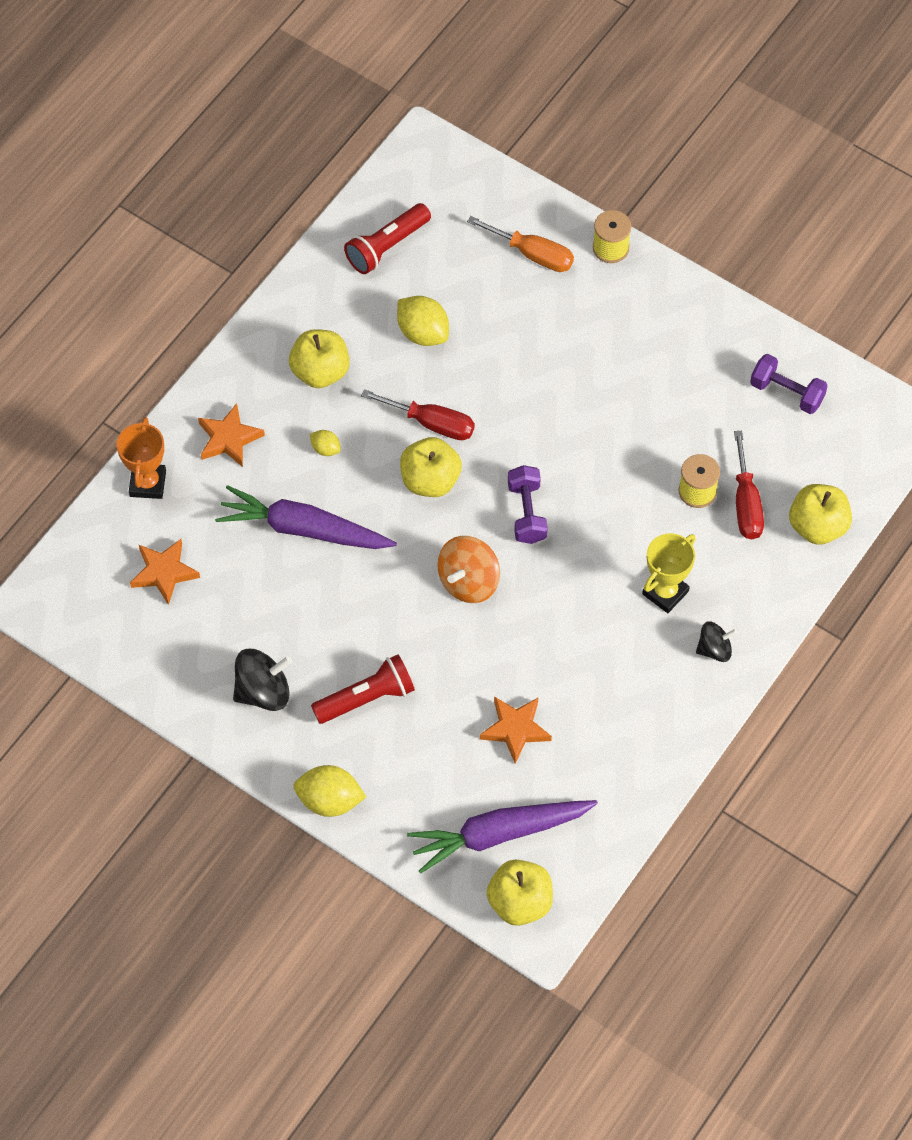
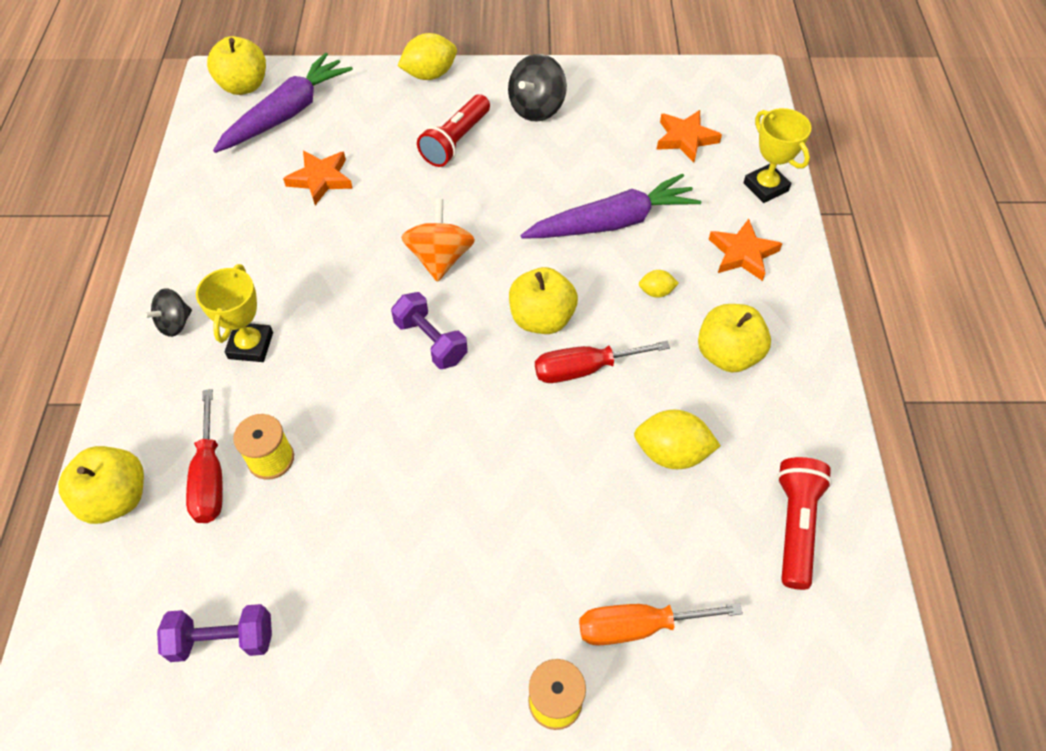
camera: 145 degrees right, 5 degrees down
orange trophy [116,417,166,499] -> yellow trophy [743,108,812,203]
red screwdriver [734,431,764,539] -> red screwdriver turned 150 degrees counterclockwise [186,389,223,523]

